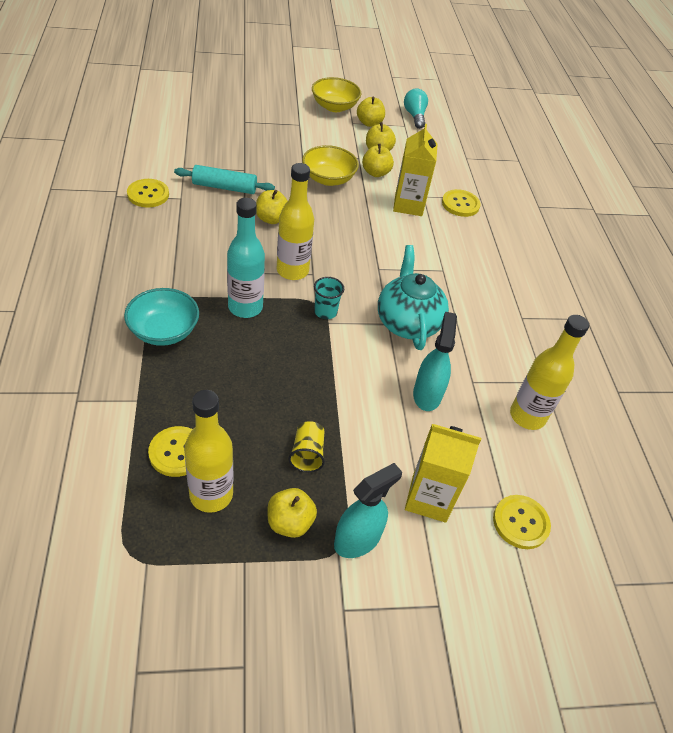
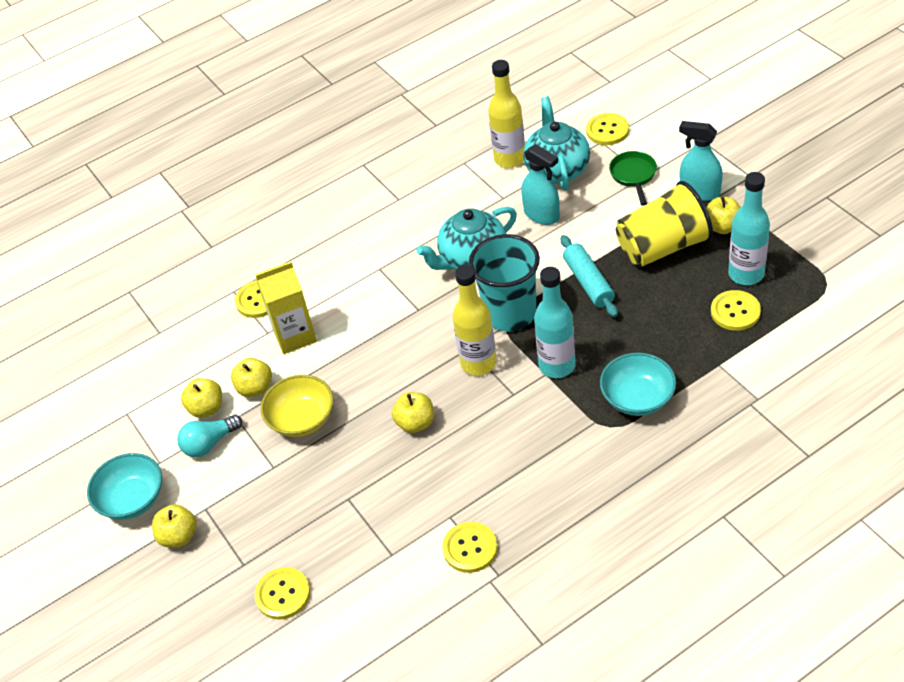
camera: 105 degrees left, 0 degrees up
turquoise rolling pin [174,165,275,194] -> turquoise rolling pin moved to [561,235,618,317]
yellow bottle [184,390,233,513] -> turquoise bottle [728,172,770,285]
yellow cup [288,421,325,472] -> yellow cup [616,181,713,267], size x2.21
yellow bowl [312,77,361,112] -> turquoise bowl [87,453,162,520]
turquoise cup [314,277,344,319] -> turquoise cup [469,234,540,332], size x2.21
yellow apple [357,96,385,127] -> yellow apple moved to [152,504,197,547]
turquoise light bulb [404,88,428,129] -> turquoise light bulb moved to [177,414,242,457]
yellow carton [405,424,481,523] -> green pan [609,151,657,206]
turquoise spray bottle [413,312,457,411] -> turquoise spray bottle turned 120 degrees counterclockwise [521,144,560,225]
none -> yellow button [255,567,310,620]
none -> turquoise teapot [523,97,590,191]

